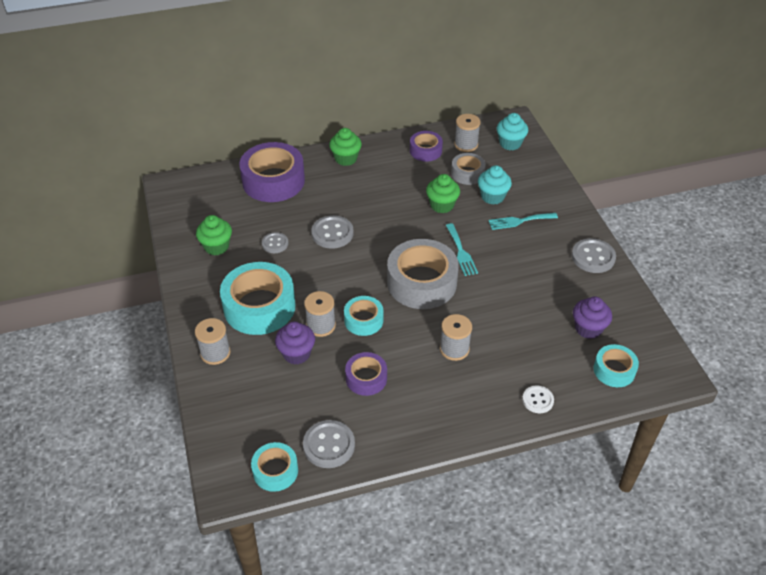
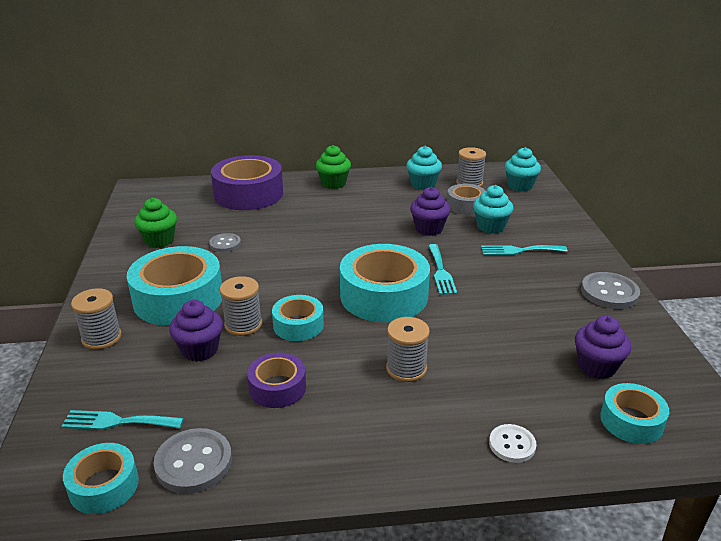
camera: 10 degrees right, 15 degrees down
grey button [311,215,354,249] -> none
grey tape [387,239,459,309] -> turquoise tape [340,244,430,322]
purple tape [410,131,443,161] -> turquoise cupcake [406,146,442,190]
green cupcake [426,174,460,213] -> purple cupcake [410,187,451,236]
none -> turquoise fork [61,410,184,430]

